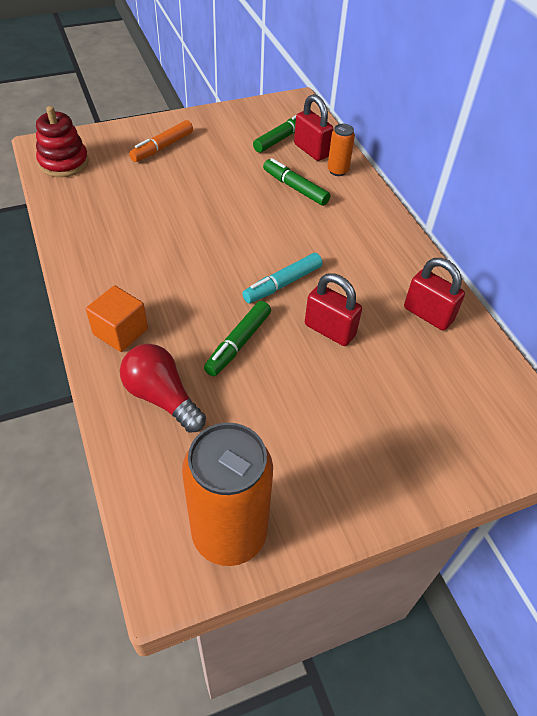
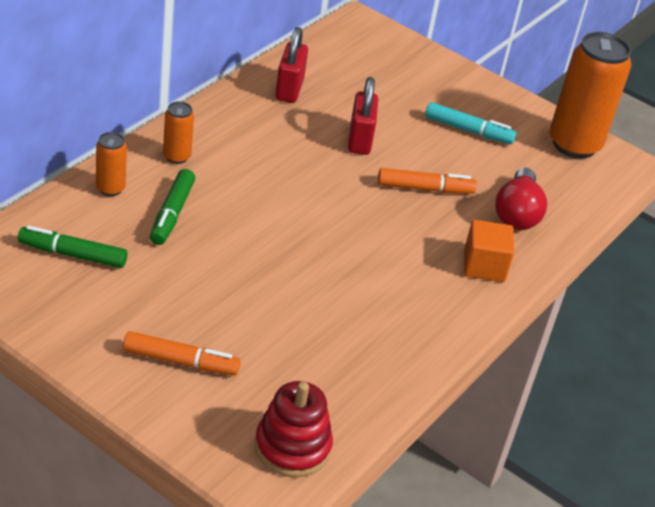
camera: 125 degrees left, 10 degrees down
green marker [204,301,271,376] -> orange marker [378,168,477,194]
turquoise marker [242,253,323,303] -> turquoise marker moved to [425,102,517,144]
red padlock [294,94,333,161] -> none
none -> orange can [163,101,194,164]

